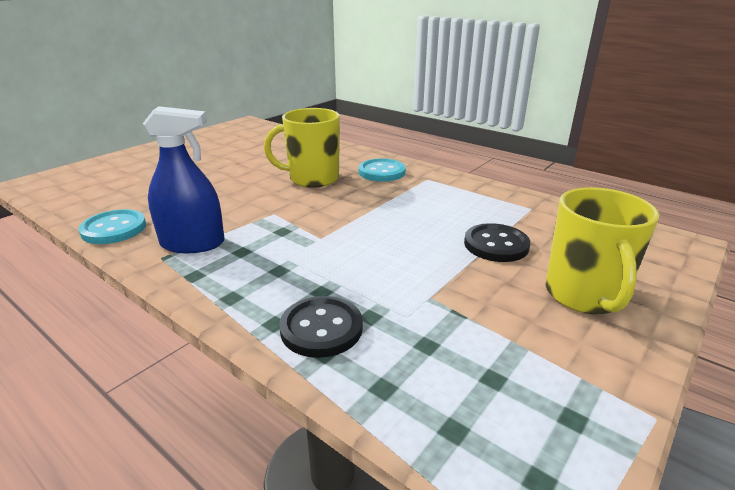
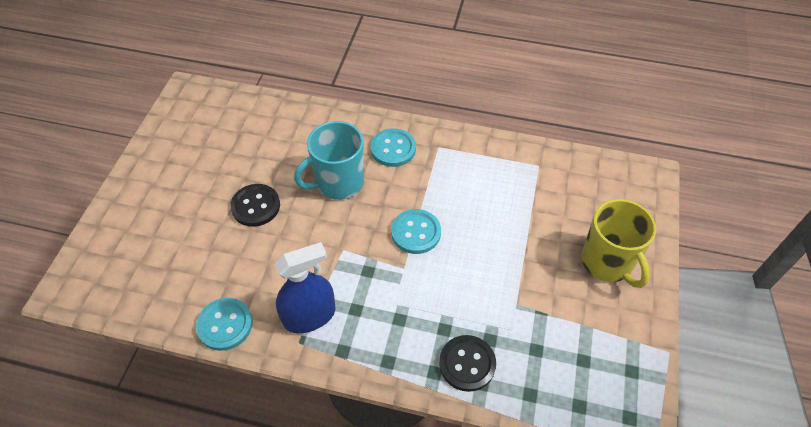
camera: 25 degrees left, 25 degrees up
yellow mug [264,108,340,188] -> turquoise mug [294,121,364,200]
black button [464,223,530,262] -> black button moved to [230,184,280,227]
none -> turquoise button [391,209,441,254]

